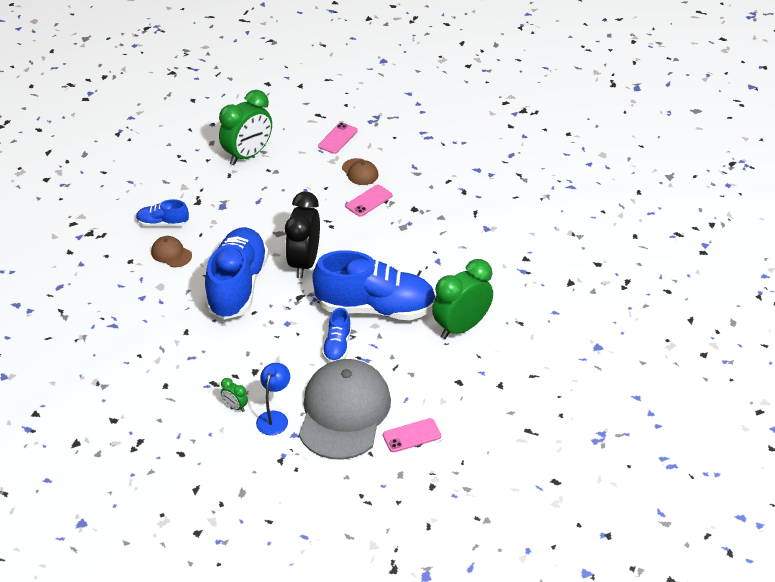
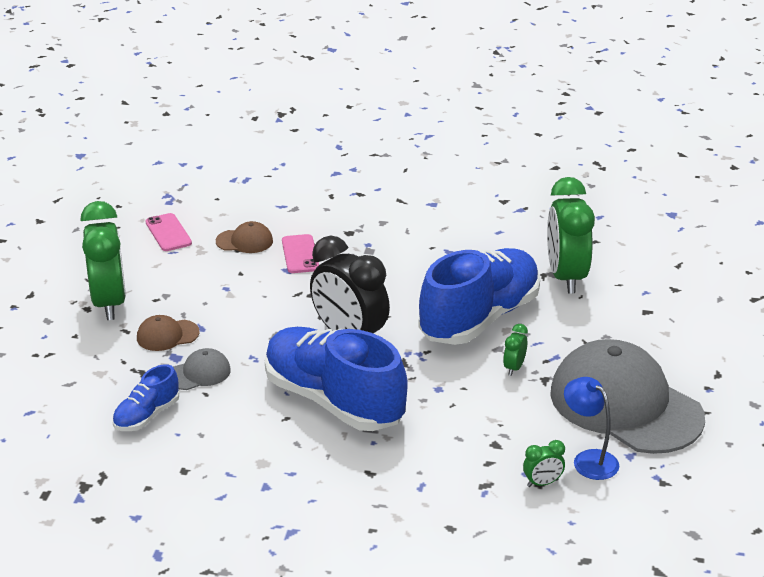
camera: 55 degrees left, 10 degrees down
brown cap [151,236,192,267] -> brown cap moved to [137,315,200,351]
blue shoe [322,308,351,362] -> green clock [503,324,528,376]
pink phone [383,418,441,452] -> none
none -> grey cap [173,348,231,390]

